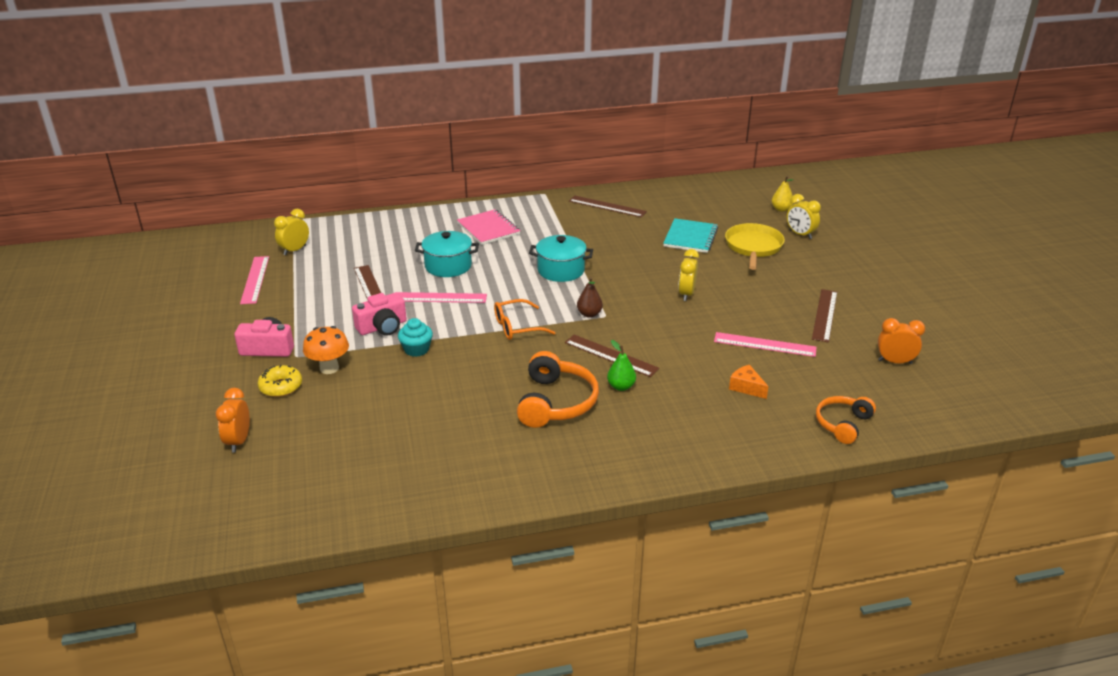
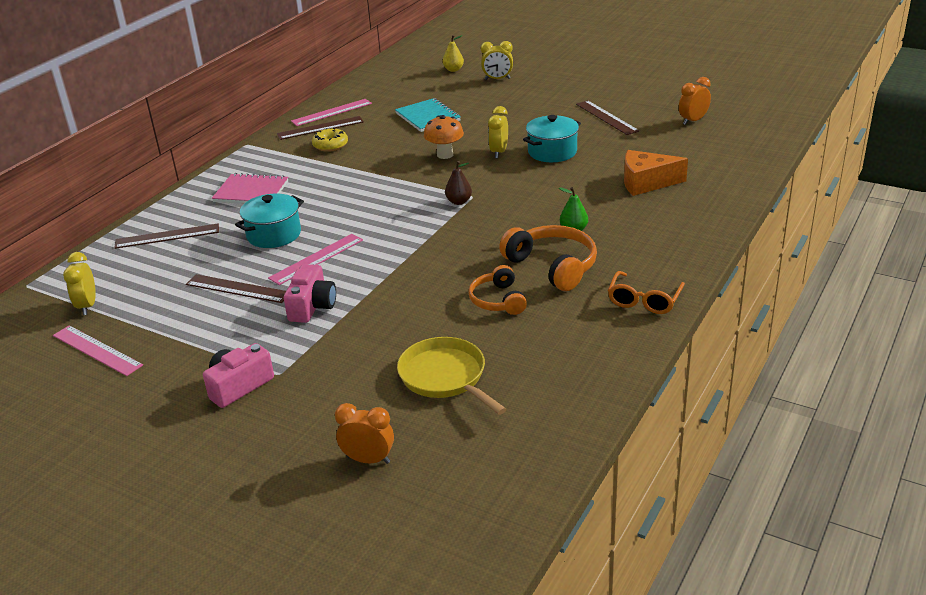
camera: 45 degrees left, 0 degrees up
orange clock [216,388,250,453] -> orange clock turned 150 degrees clockwise [335,403,394,464]
yellow donut [258,365,302,397] -> yellow donut moved to [312,128,348,152]
orange mushroom [303,326,349,374] -> orange mushroom moved to [424,115,464,159]
turquoise cupcake [398,318,433,357] -> none
orange glasses [494,299,556,340] -> orange glasses moved to [608,271,685,314]
turquoise pot [529,235,593,282] -> turquoise pot moved to [523,115,581,162]
brown ruler [565,335,660,377] -> brown ruler moved to [114,224,219,249]
yellow clock [678,249,699,301] -> yellow clock turned 45 degrees clockwise [488,106,508,158]
pink ruler [714,332,816,357] -> pink ruler moved to [291,99,372,126]
yellow pan [725,223,785,270] -> yellow pan moved to [397,337,507,415]
orange cheese [729,365,769,399] -> orange cheese [624,150,688,196], size x1.74
orange headphones [816,396,876,444] -> orange headphones moved to [468,265,527,315]

